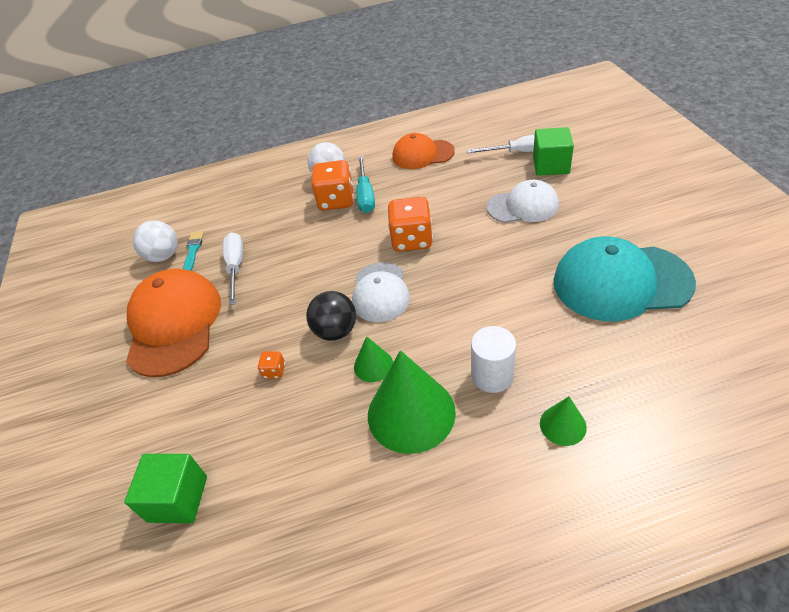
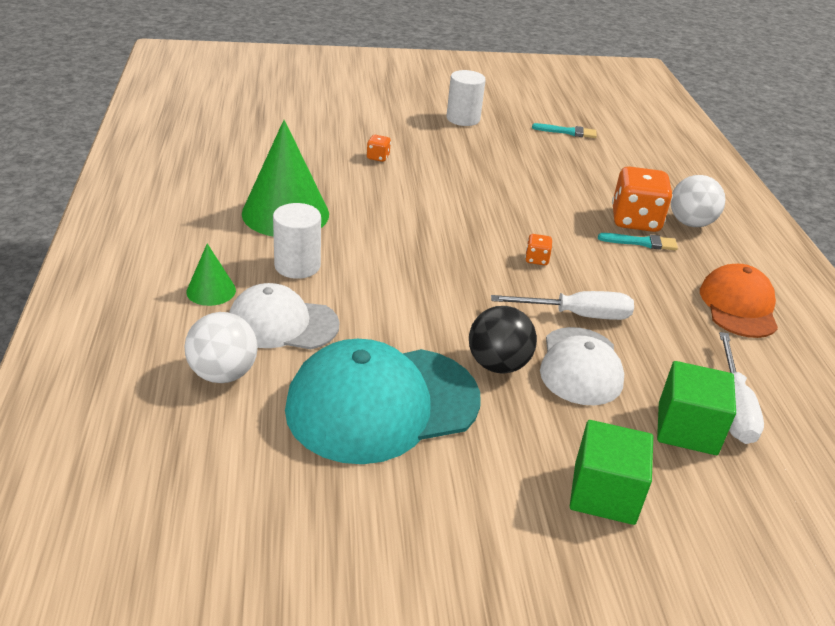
camera: 90 degrees right, 10 degrees down
green cube [124,454,207,523] -> green cube moved to [570,420,653,525]
orange cap [126,269,221,377] -> white cylinder [447,70,486,126]
white ball [133,220,178,262] -> white ball moved to [185,312,258,383]
white screwdriver [223,232,243,305] -> white screwdriver moved to [491,291,634,320]
black ball [306,291,356,341] -> black ball moved to [469,306,537,373]
white cap [352,262,410,322] -> white cap moved to [229,283,339,349]
green cone [354,336,393,382] -> none
turquoise screwdriver [356,156,375,213] -> turquoise brush [598,233,678,250]
orange dice [388,197,433,252] -> orange dice [525,234,552,265], size x0.44
turquoise cap [553,236,696,321] -> turquoise cap turned 120 degrees counterclockwise [285,339,481,464]

